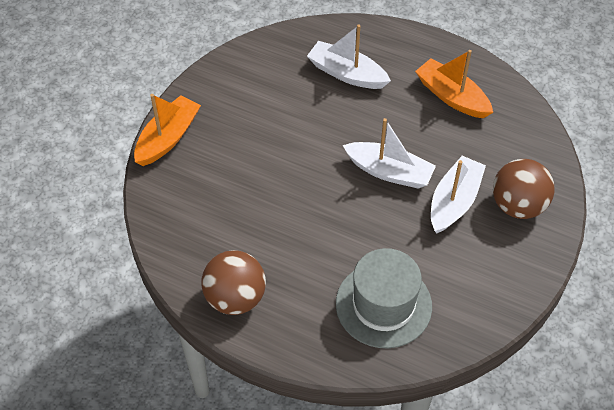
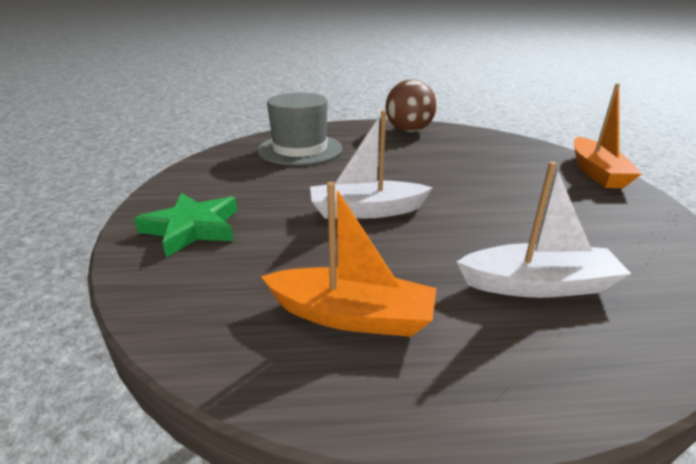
camera: 150 degrees right, 25 degrees down
white boat [431,156,486,233] -> none
brown ball [493,159,555,219] -> green star [134,193,237,257]

